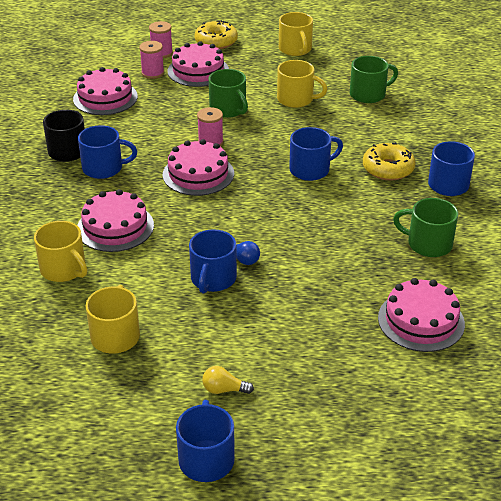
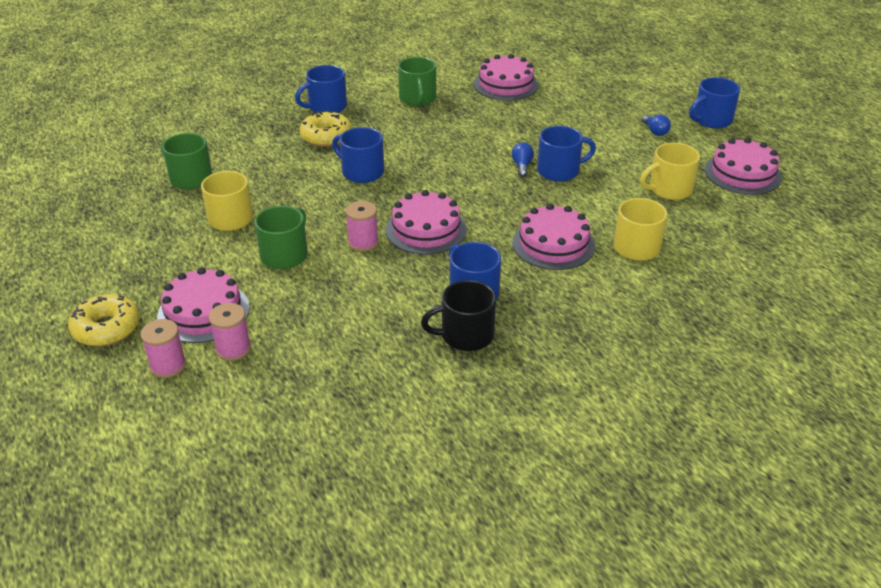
camera: 120 degrees left, 0 degrees up
pink cake [73,67,138,115] -> pink cake moved to [705,138,782,195]
yellow light bulb [202,366,254,394] -> blue light bulb [642,115,671,136]
yellow mug [279,12,313,56] -> none

